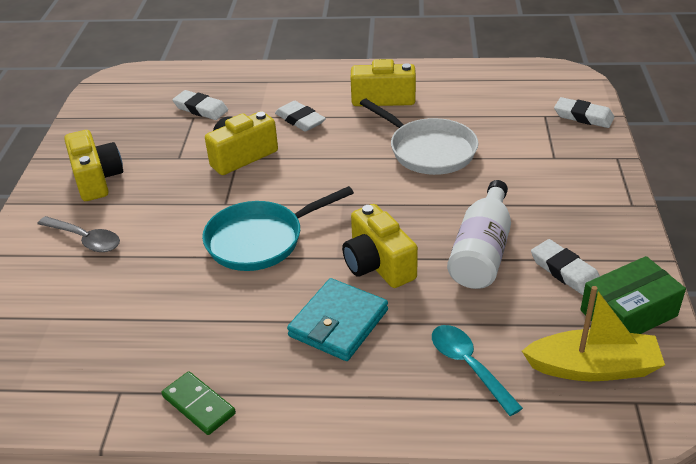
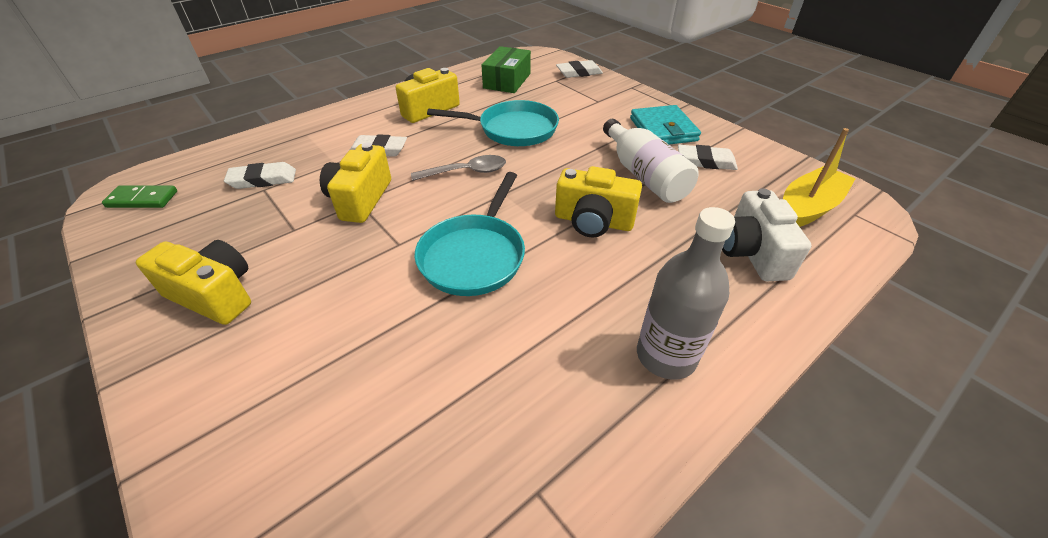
camera: 45 degrees left, 5 degrees up
grey spoon [37,216,120,252] -> grey spoon moved to [411,155,506,181]
green domino [161,371,236,435] -> green domino moved to [102,185,177,208]
turquoise wallet [287,278,388,361] -> turquoise wallet moved to [630,105,701,144]
white pan [360,99,478,175] -> turquoise pan [427,100,559,146]
turquoise spoon [432,325,523,416] -> white camera [722,188,812,281]
green box [580,256,686,334] -> green box moved to [481,46,531,93]
none -> grey bottle [637,207,735,380]

